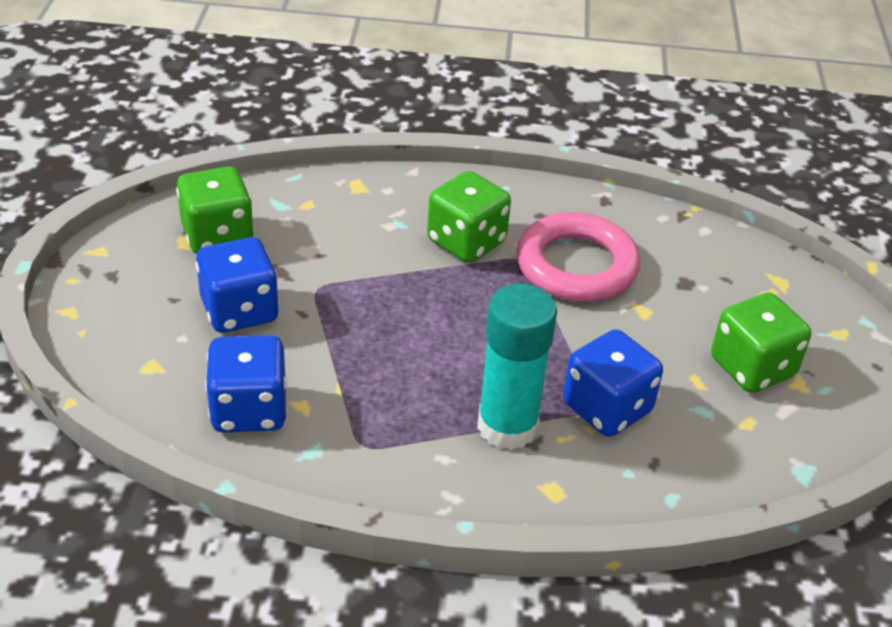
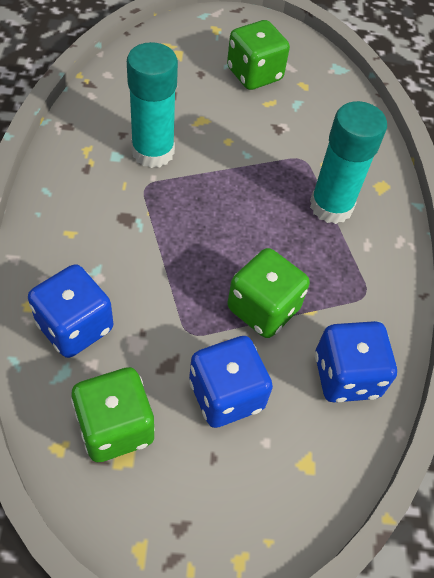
camera: 95 degrees left, 15 degrees up
green dice [427,171,511,263] -> green dice moved to [227,248,310,338]
pink ring [516,212,640,302] -> turquoise glue stick [127,42,178,168]
blue dice [563,329,663,437] -> blue dice moved to [28,264,113,358]

